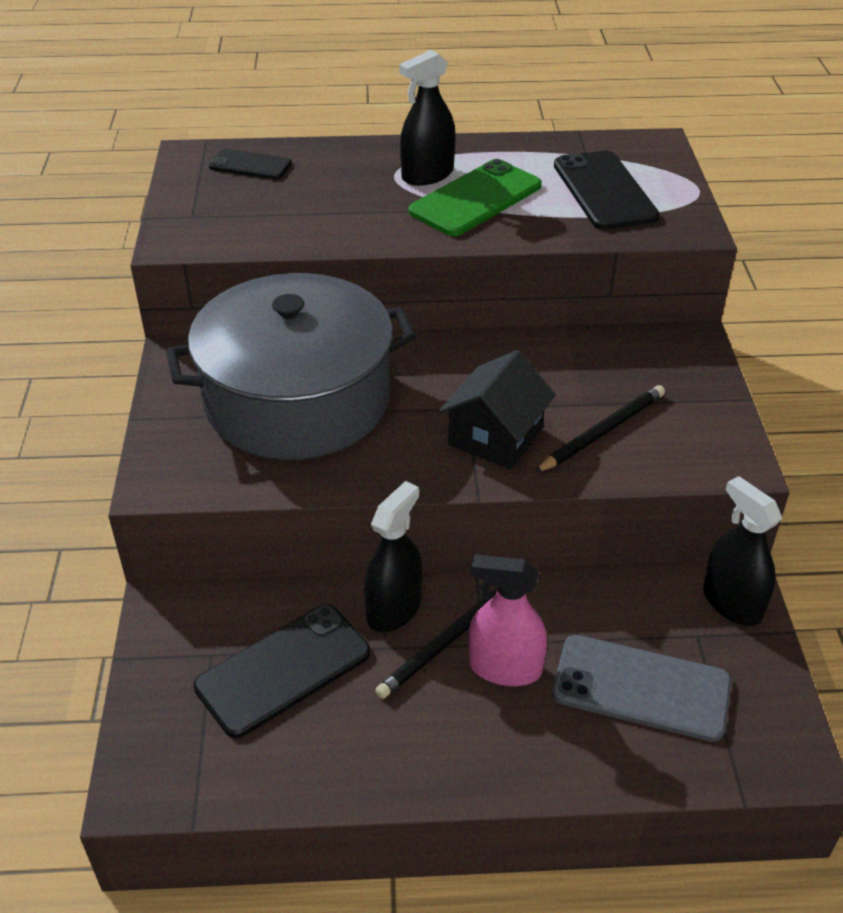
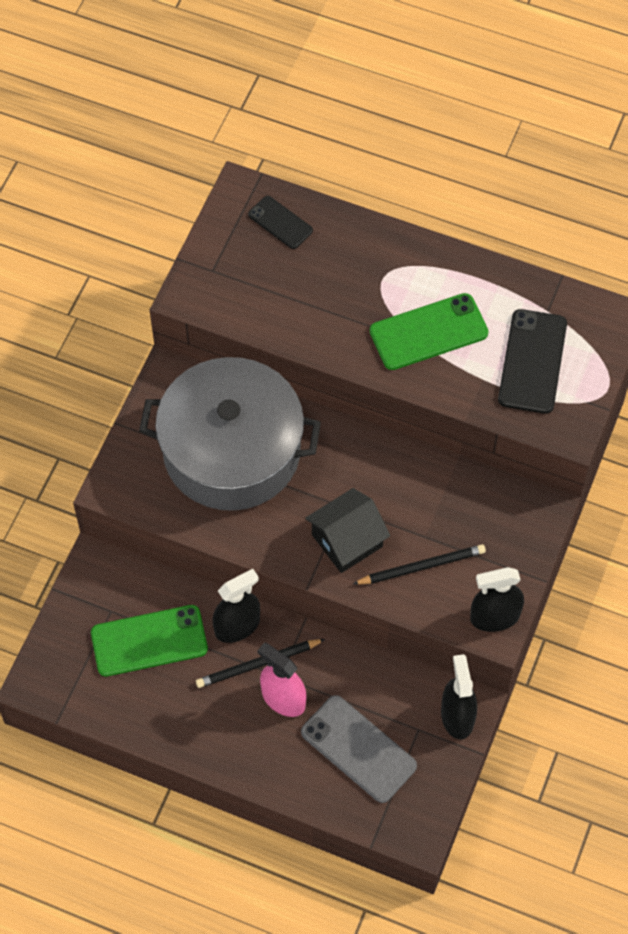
camera: 25 degrees right, 20 degrees up
black phone [193,604,370,738] -> green phone [91,605,208,677]
black spray bottle [399,50,456,186] -> black spray bottle moved to [470,567,524,632]

